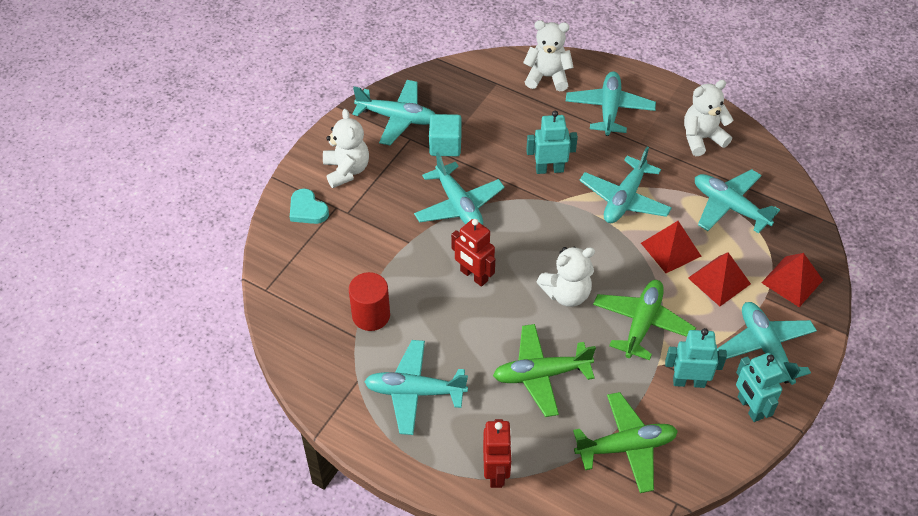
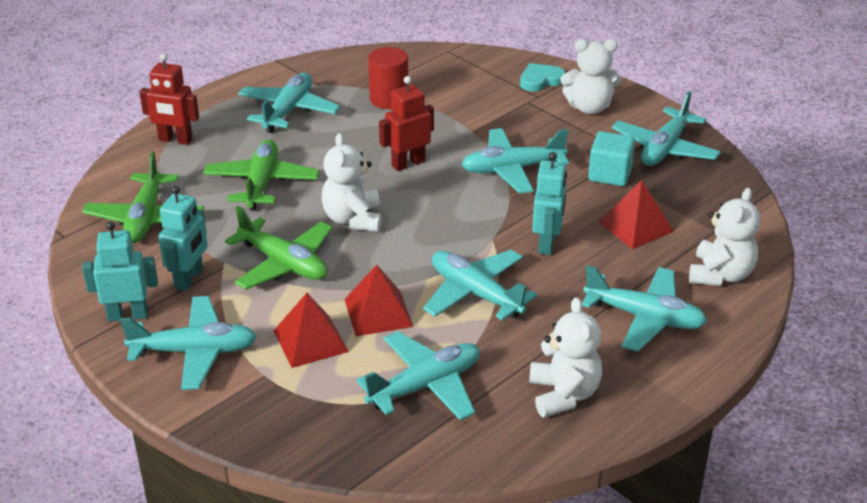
camera: 105 degrees right, 15 degrees down
red pyramid [761,253,823,307] -> red pyramid moved to [599,180,674,249]

